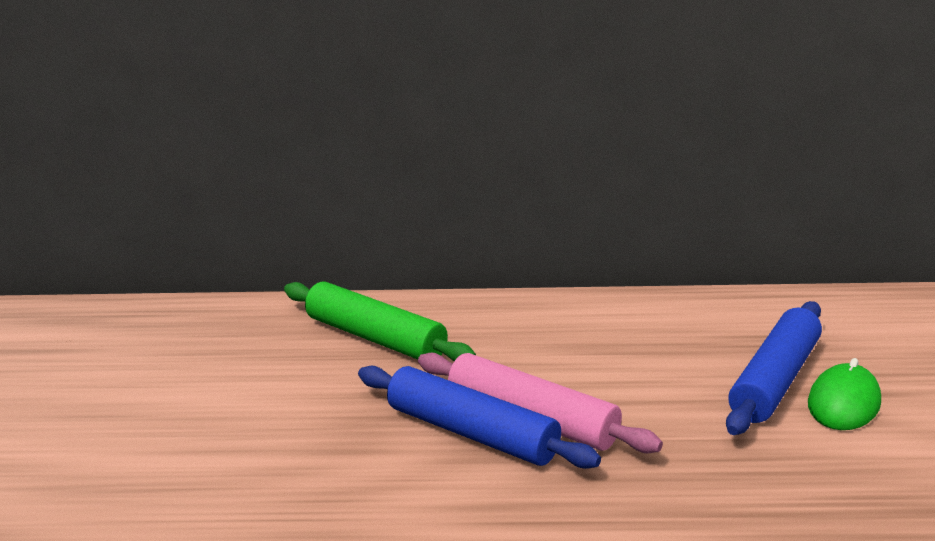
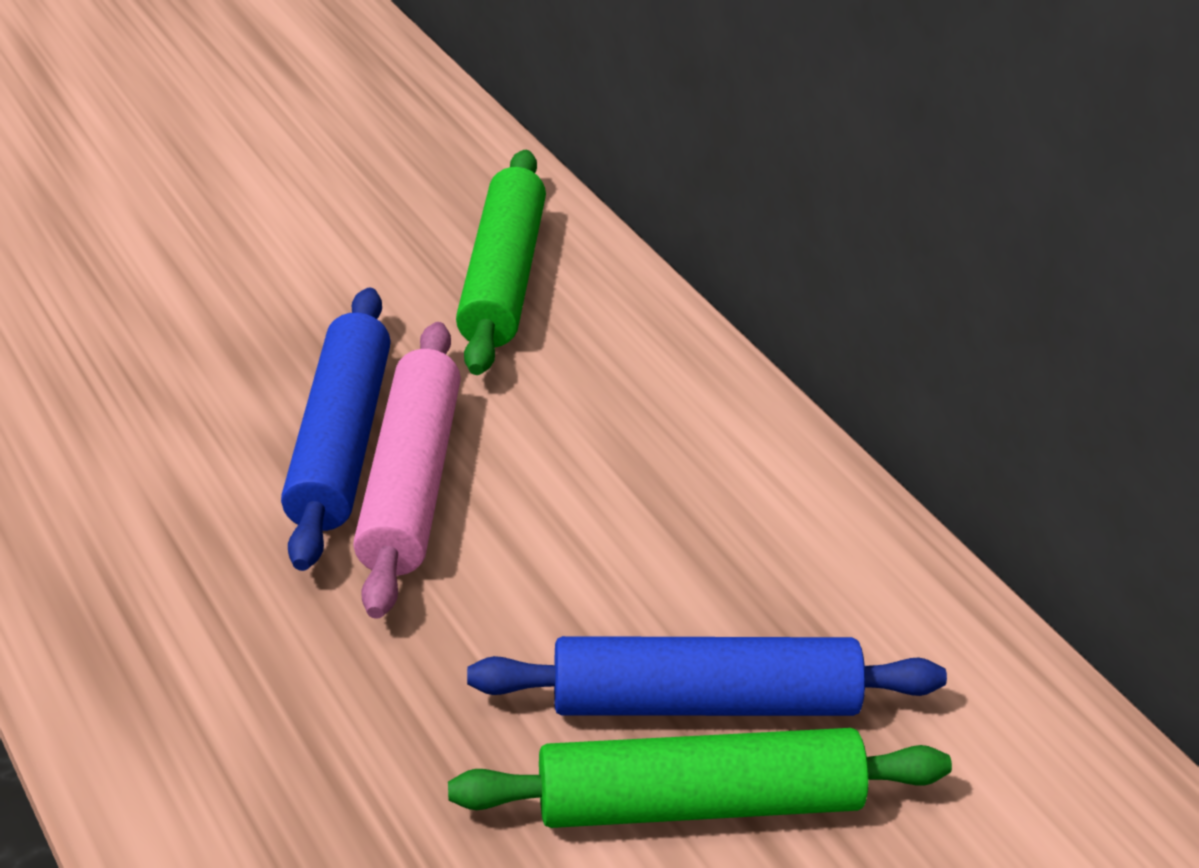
camera: 55 degrees right, 15 degrees up
green mouse [808,358,881,430] -> green rolling pin [448,728,952,828]

